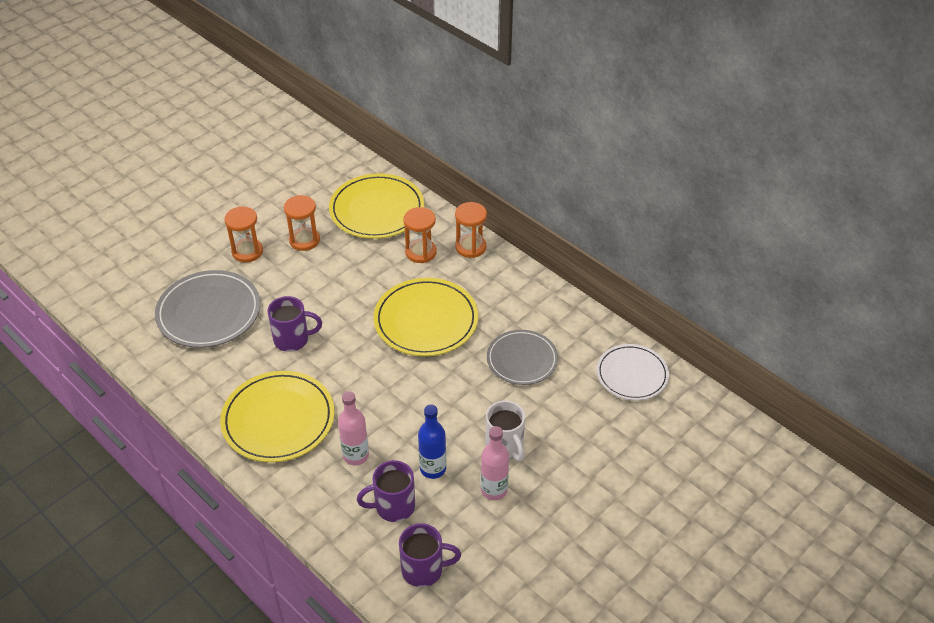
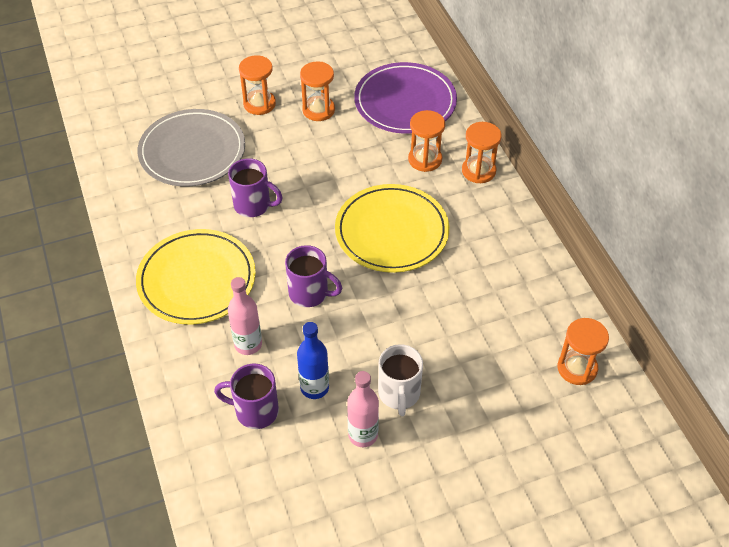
camera: 25 degrees right, 5 degrees up
yellow plate [329,174,424,239] -> purple plate [354,62,457,134]
purple mug [399,523,461,587] -> purple mug moved to [285,245,342,307]
grey plate [487,330,558,385] -> none
white plate [596,344,669,400] -> orange hourglass [558,318,609,385]

